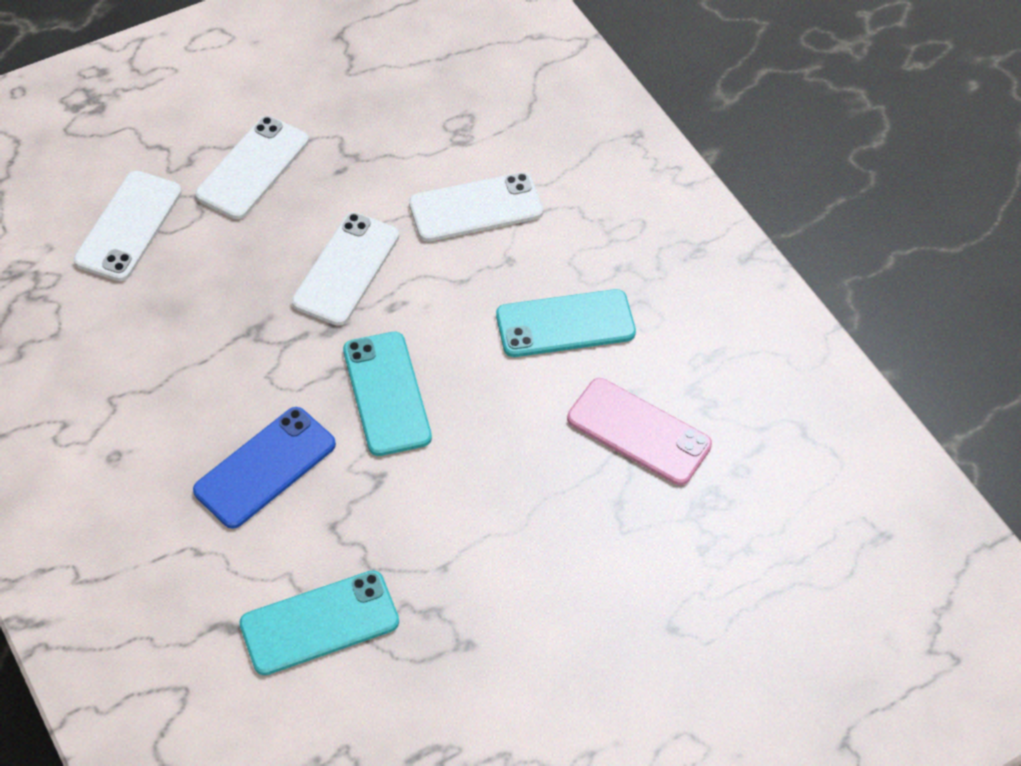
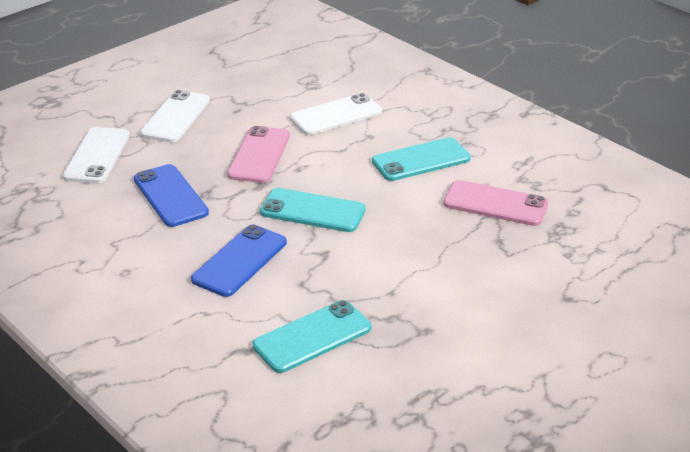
camera: 10 degrees left, 20 degrees down
white phone [292,212,399,326] -> pink phone [227,126,290,183]
turquoise phone [343,332,432,456] -> turquoise phone turned 45 degrees counterclockwise [260,188,366,232]
none -> blue phone [134,164,209,227]

